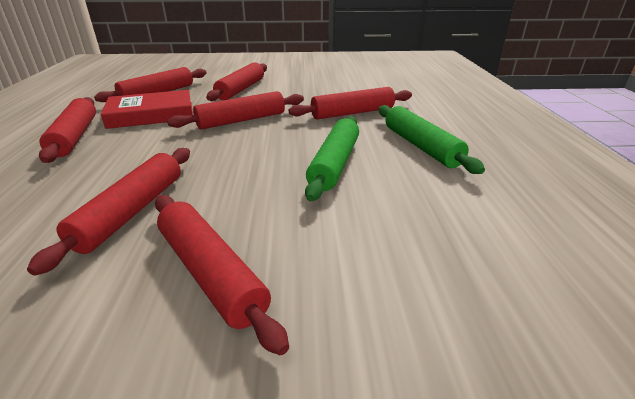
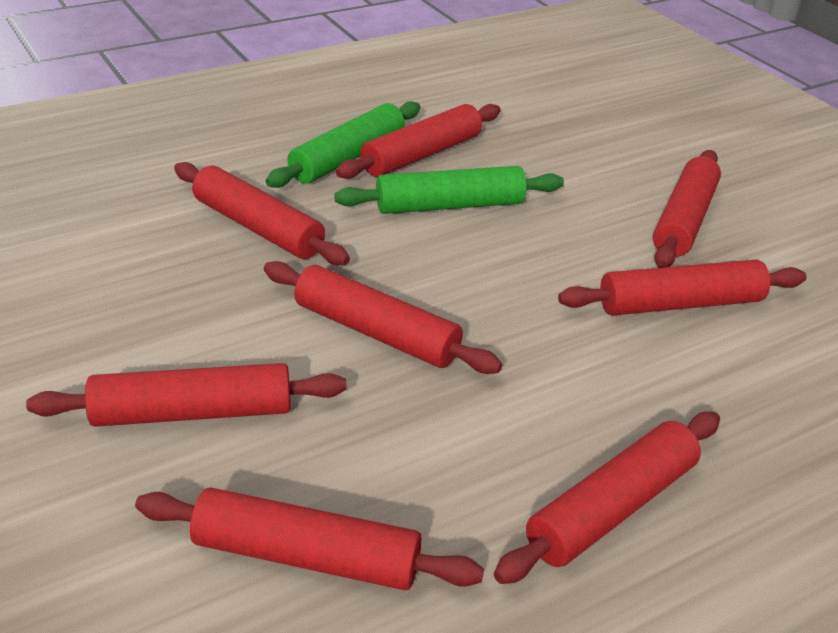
camera: 120 degrees left, 5 degrees up
red book [101,90,193,129] -> none
none -> red rolling pin [336,104,501,179]

